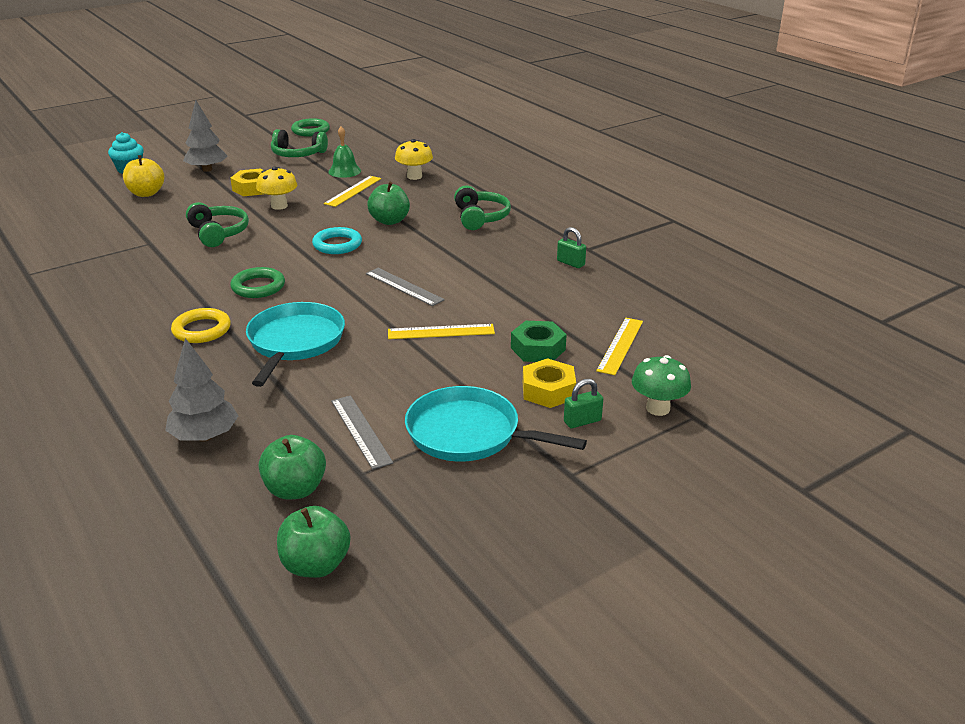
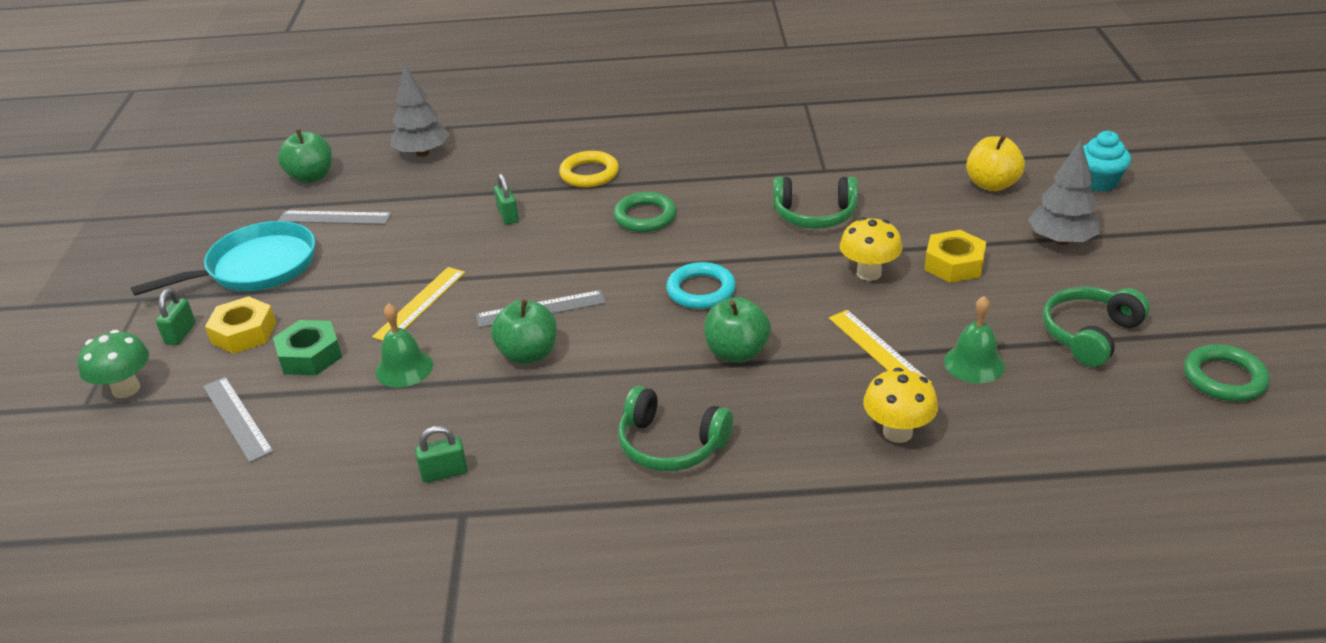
camera: 125 degrees right, 5 degrees up
turquoise pan [246,302,345,387] -> green padlock [494,173,519,225]
green apple [277,506,350,578] -> green apple moved to [491,299,557,364]
yellow ruler [596,318,643,375] -> grey ruler [203,377,274,463]
none -> green bell [376,303,433,387]

